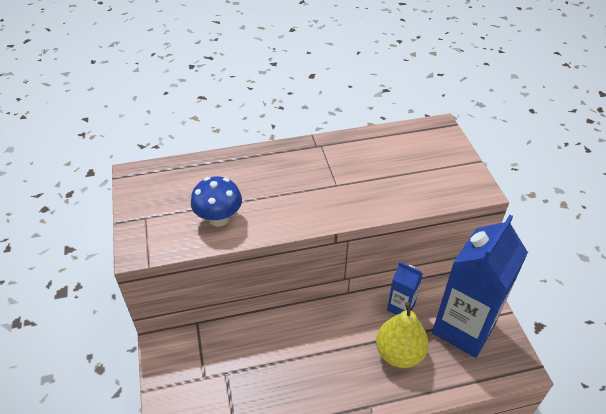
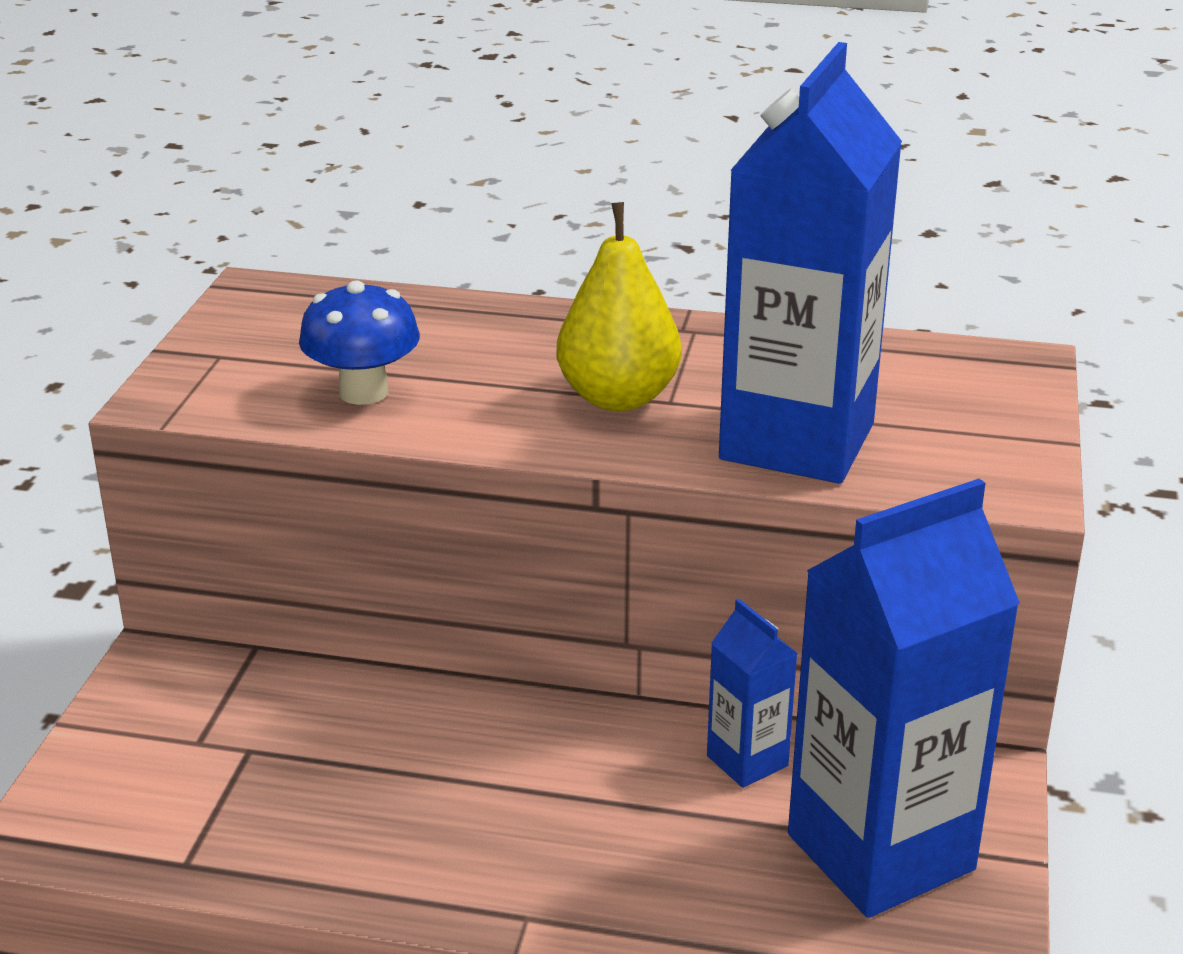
camera: 25 degrees right, 15 degrees down
yellow pear [376,302,429,368] -> yellow pear moved to [556,202,682,411]
none -> blue carton [719,42,902,484]

